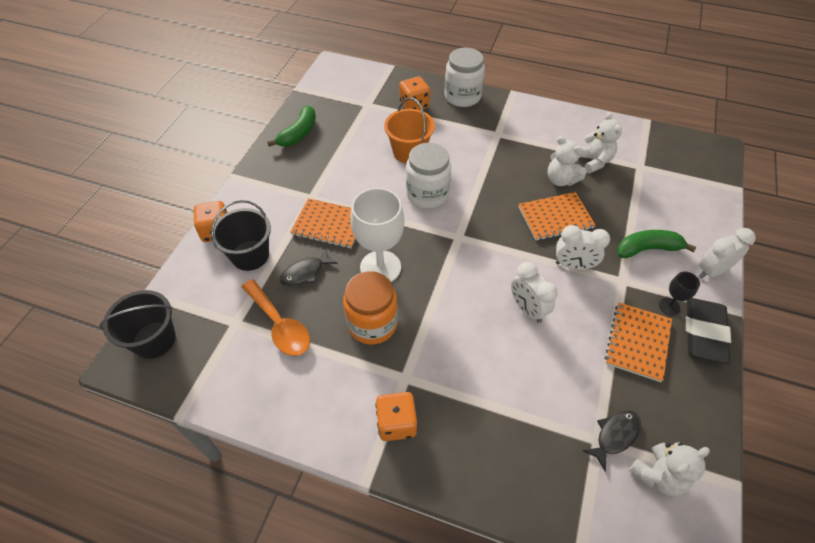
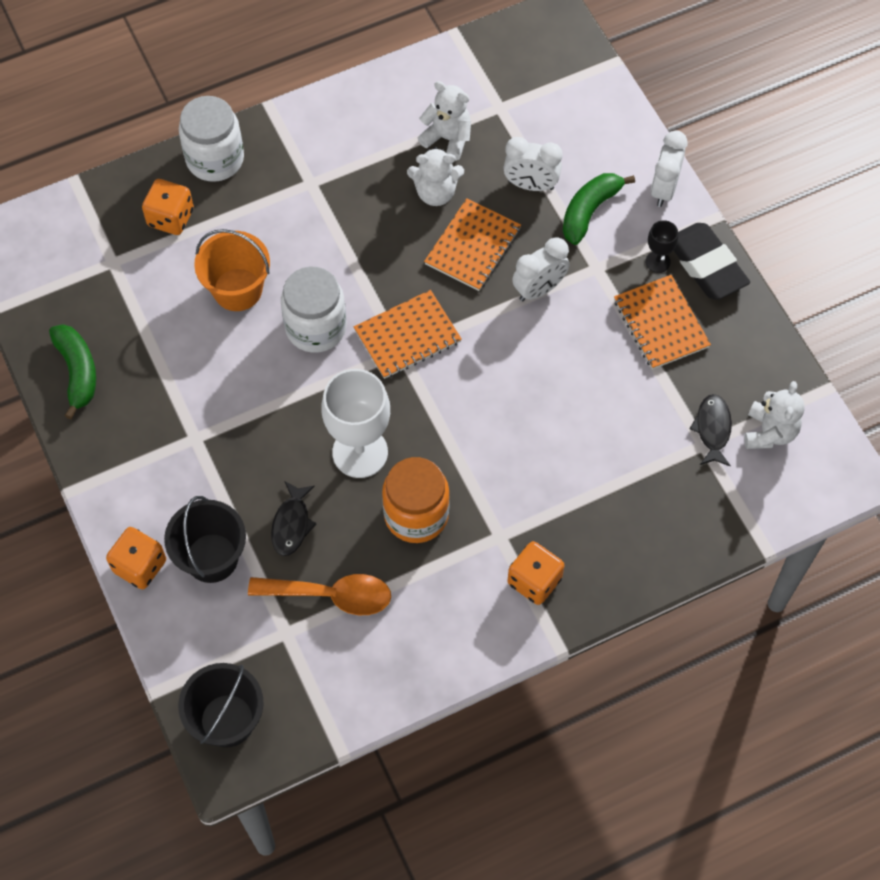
camera: 45 degrees left, 10 degrees up
orange notebook [290,198,355,248] -> orange notebook moved to [354,290,462,379]
white clock [511,262,558,323] -> white clock moved to [503,137,562,191]

